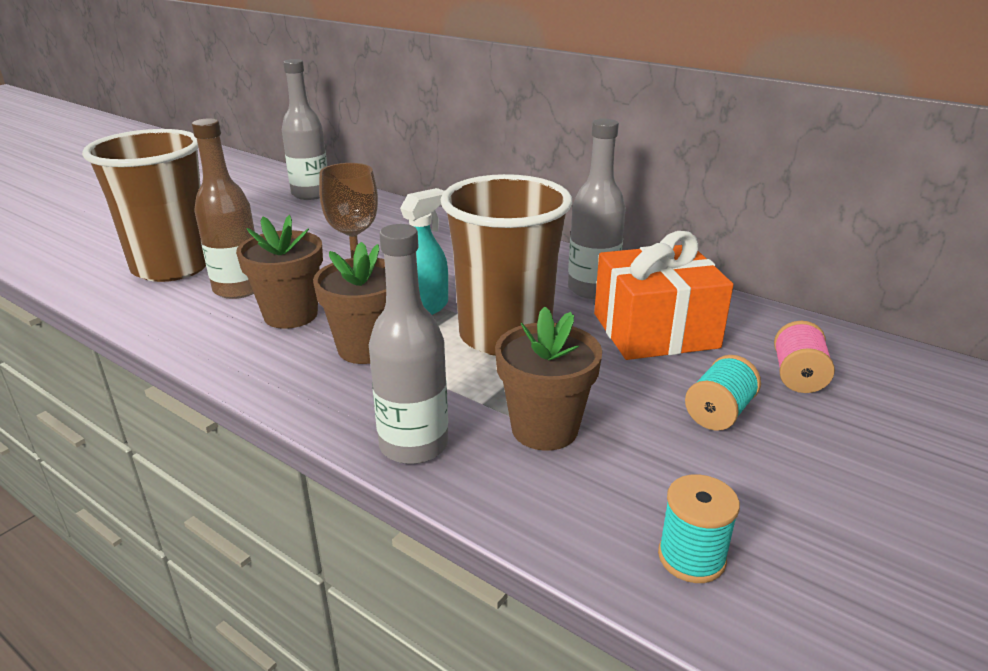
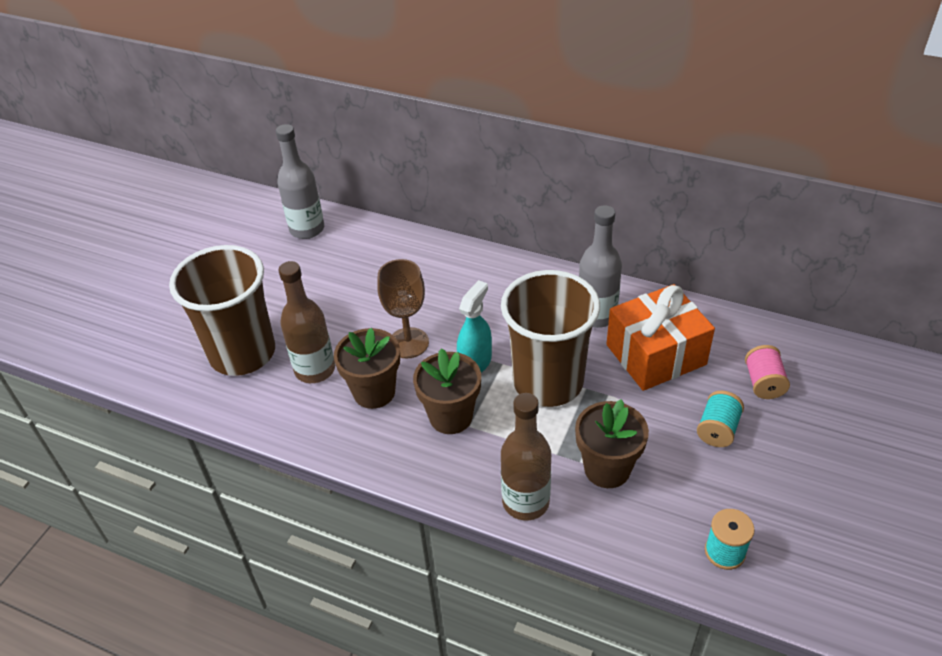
camera: 10 degrees left, 15 degrees up
grey bottle [369,224,448,464] -> brown bottle [501,393,551,520]

